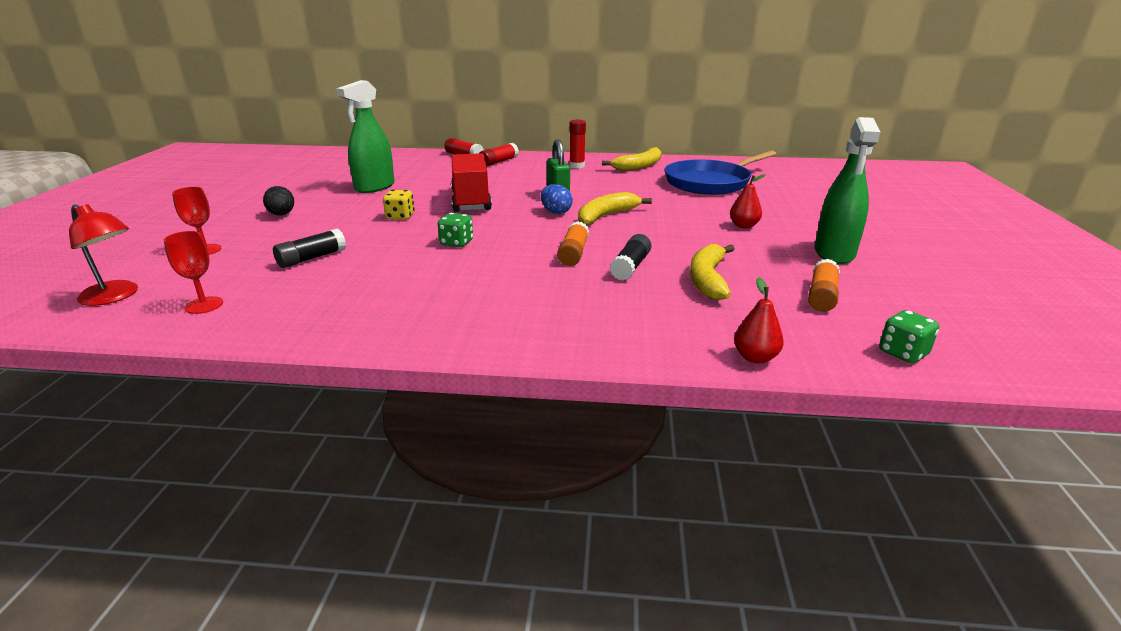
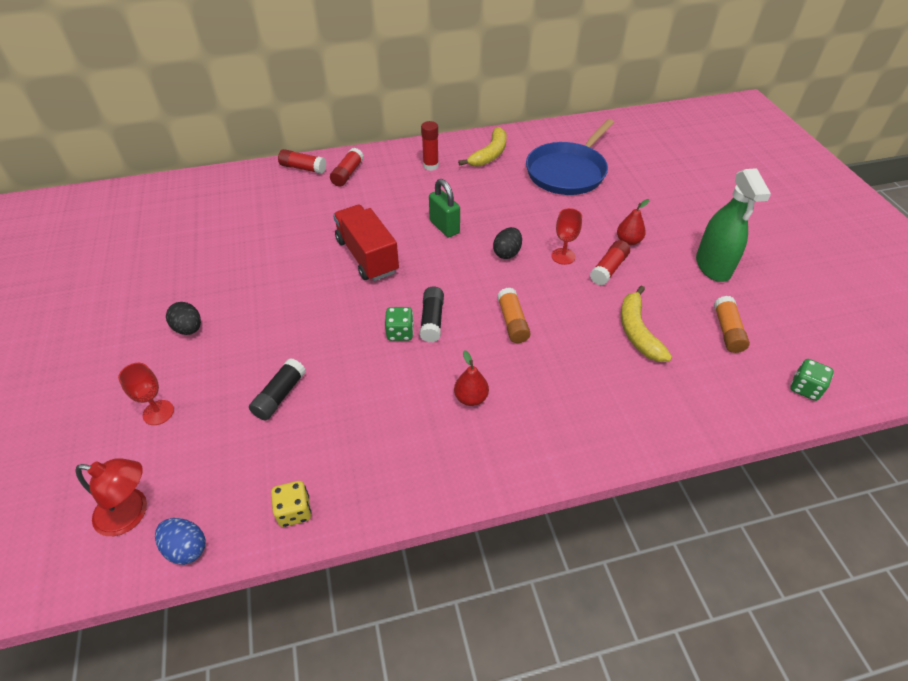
camera: 20 degrees left, 20 degrees up
red goblet [164,231,223,314] -> red goblet moved to [552,208,582,265]
green spray bottle [336,80,395,193] -> none
yellow dice [383,190,415,220] -> yellow dice moved to [271,481,311,527]
blue egg [541,184,573,214] -> blue egg moved to [155,518,205,565]
yellow banana [578,192,652,226] -> black egg [493,227,522,259]
black glue stick [610,234,651,281] -> black glue stick moved to [420,286,444,342]
red pear [734,277,784,364] -> red pear moved to [454,350,489,406]
none -> red glue stick [590,240,630,286]

